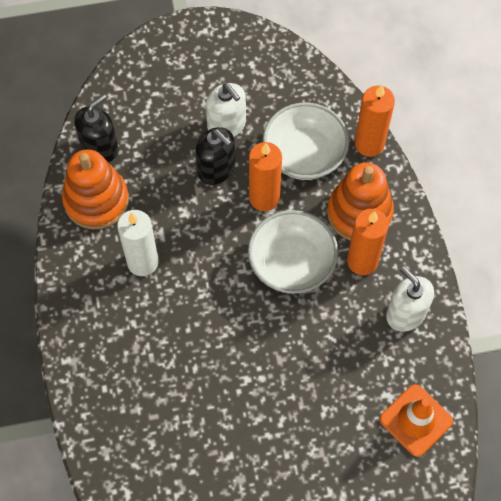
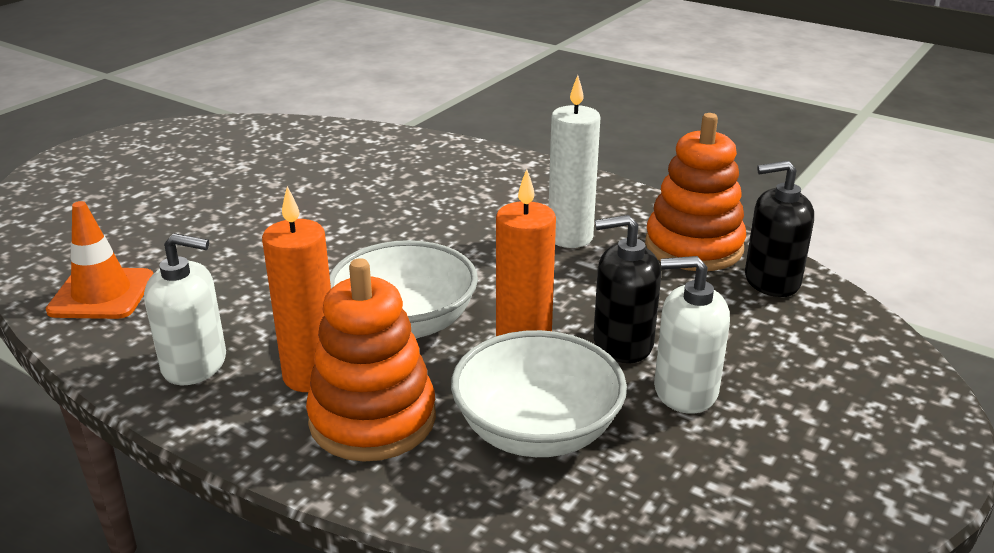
camera: 135 degrees right, 35 degrees down
black soap dispenser [74,94,119,163] -> black soap dispenser turned 90 degrees clockwise [745,161,814,297]
orange candle [355,85,395,157] -> none

